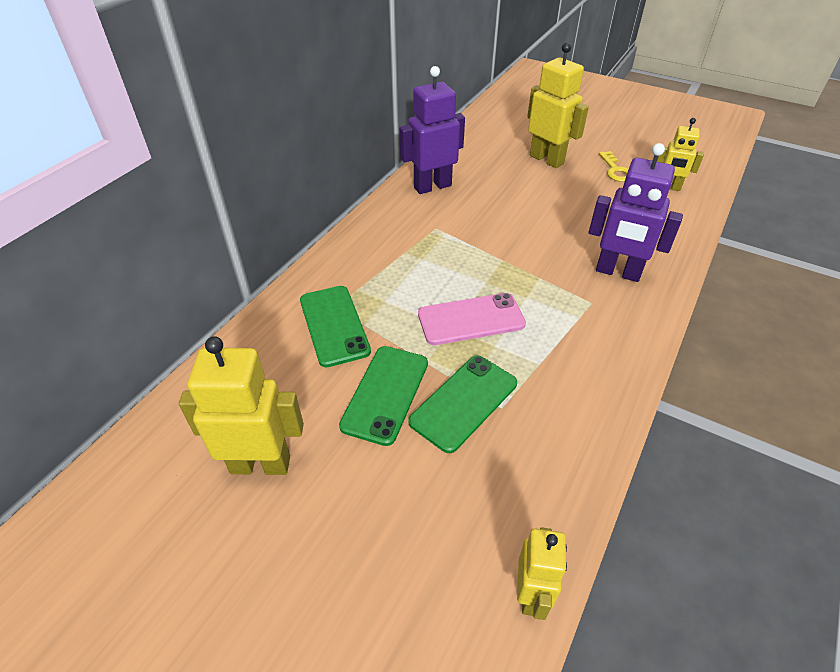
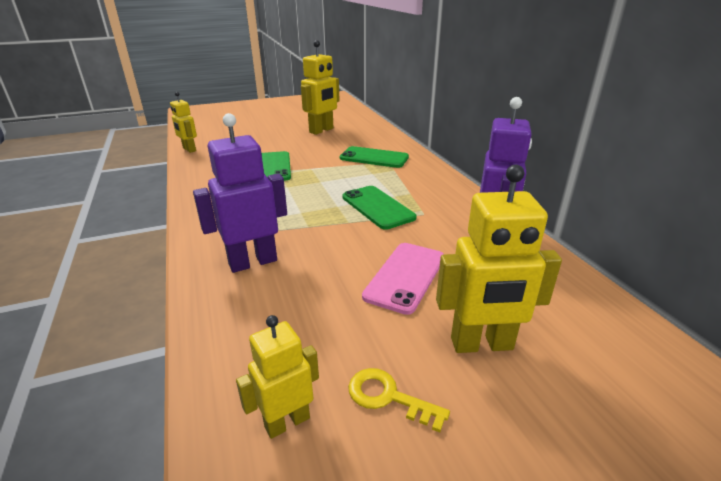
camera: 130 degrees right, 15 degrees down
green phone [339,346,428,446] -> green phone moved to [342,186,417,230]
pink phone [418,293,526,345] -> pink phone moved to [362,243,444,315]

